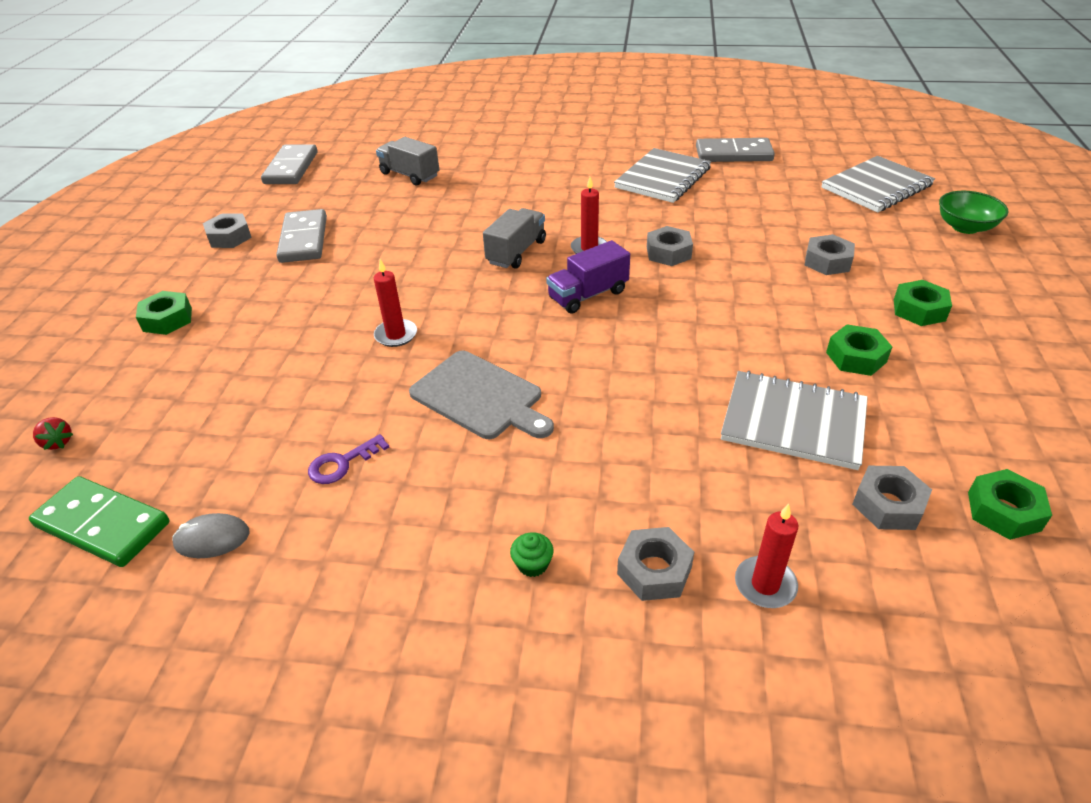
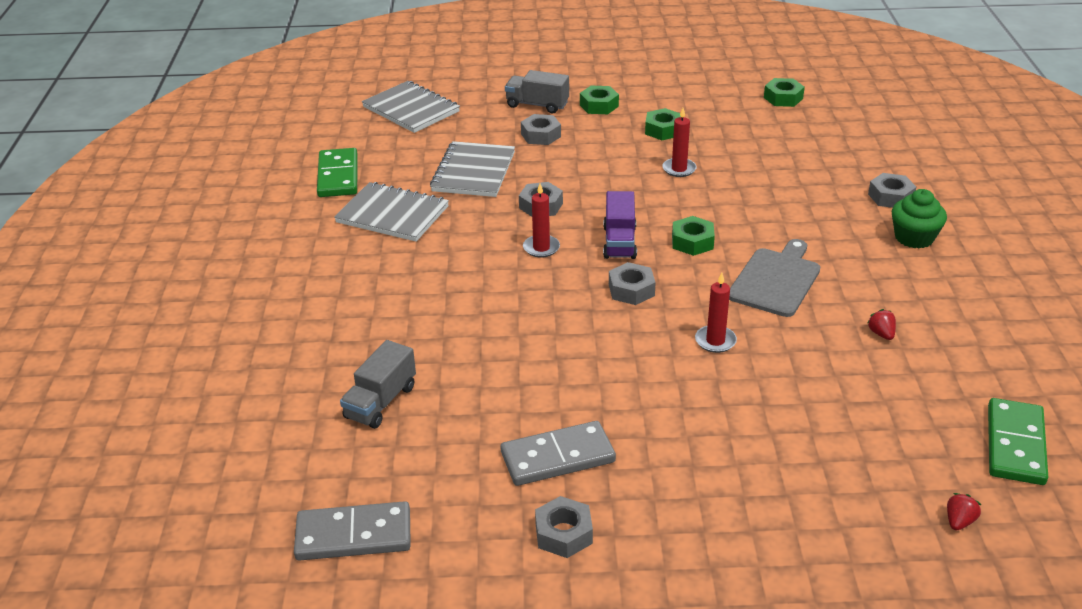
camera: 100 degrees left, 5 degrees down
green nut [136,291,192,335] -> green nut moved to [672,216,715,256]
grey mouse [172,513,249,558] -> none
purple key [308,434,389,484] -> red strawberry [867,309,896,340]
grey truck [483,208,546,269] -> grey truck moved to [505,70,569,113]
green cupcake [510,532,554,577] -> green cupcake [892,189,947,249], size x1.98
purple truck [546,240,630,314] -> purple truck turned 45 degrees clockwise [603,191,637,259]
grey domino [696,138,775,162] -> green domino [317,148,358,197]
grey notebook [721,371,868,470] -> grey notebook moved to [430,141,515,197]
red candle [735,504,798,608] -> red candle moved to [662,108,696,177]
grey nut [852,466,932,530] -> grey nut moved to [609,262,656,305]
green bowl [939,191,1009,234] -> none

